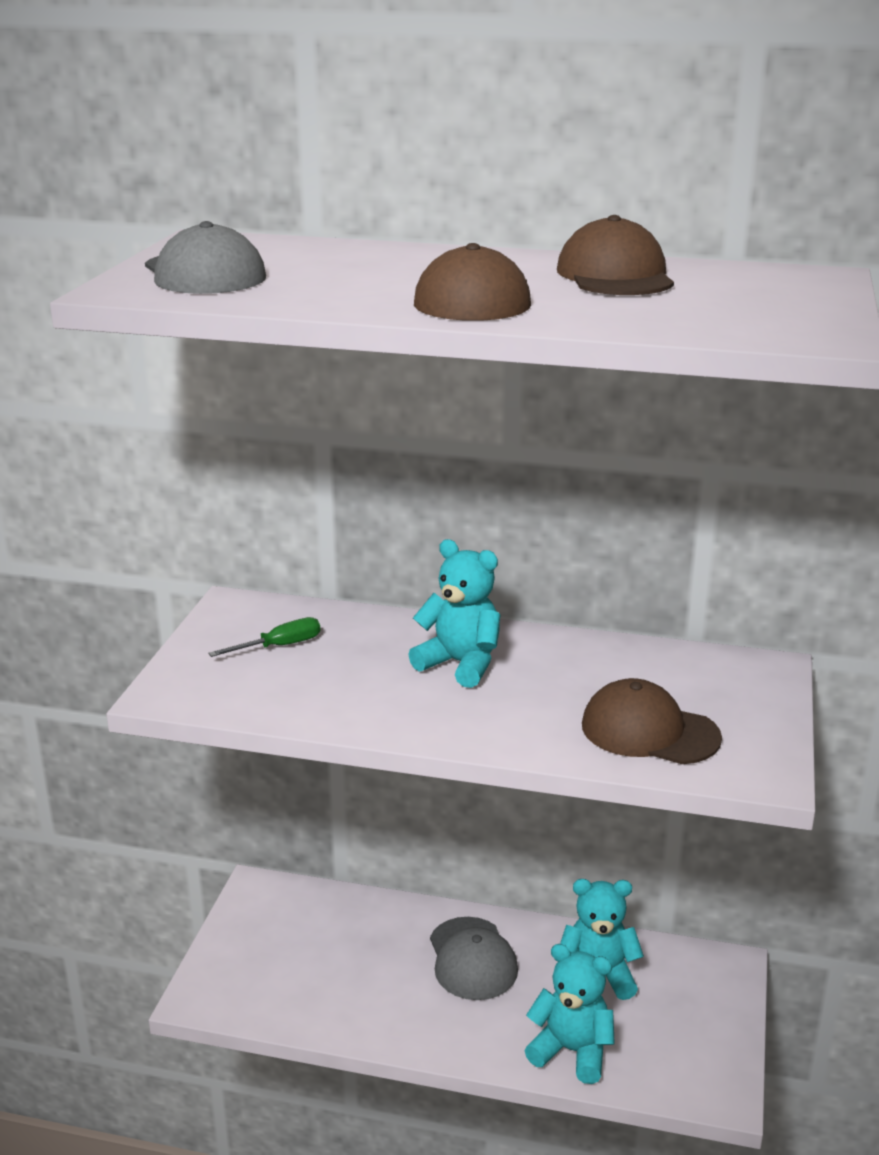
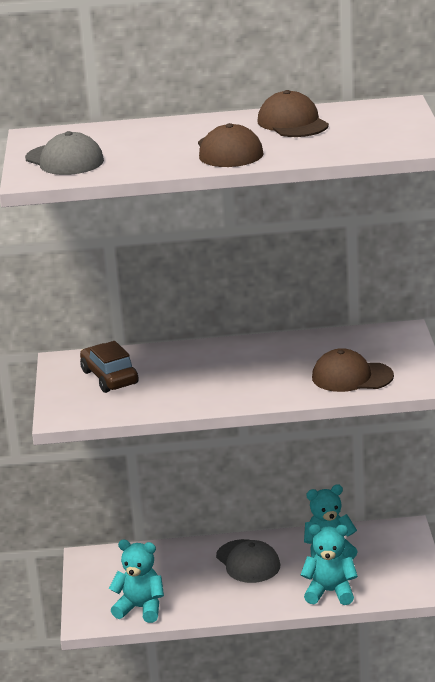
camera: 15 degrees left, 0 degrees up
green screwdriver [209,617,320,657] -> brown car [80,341,139,393]
turquoise teddy bear [408,539,500,688] -> turquoise teddy bear moved to [109,540,164,623]

